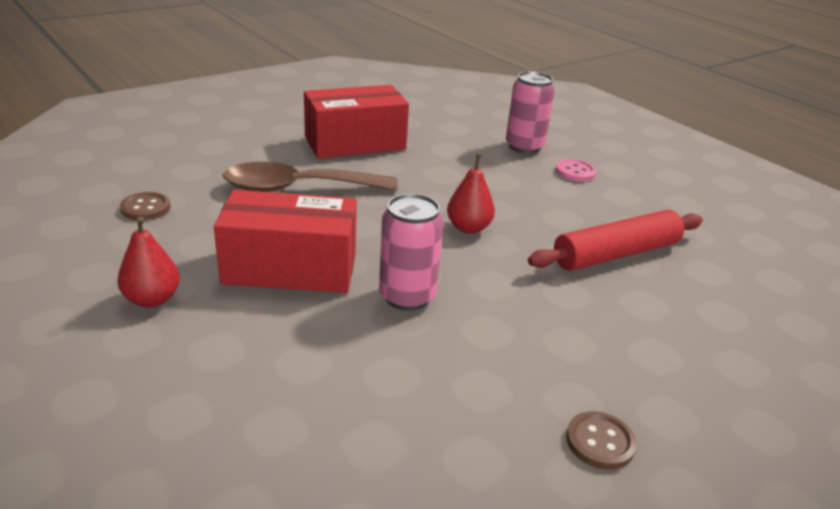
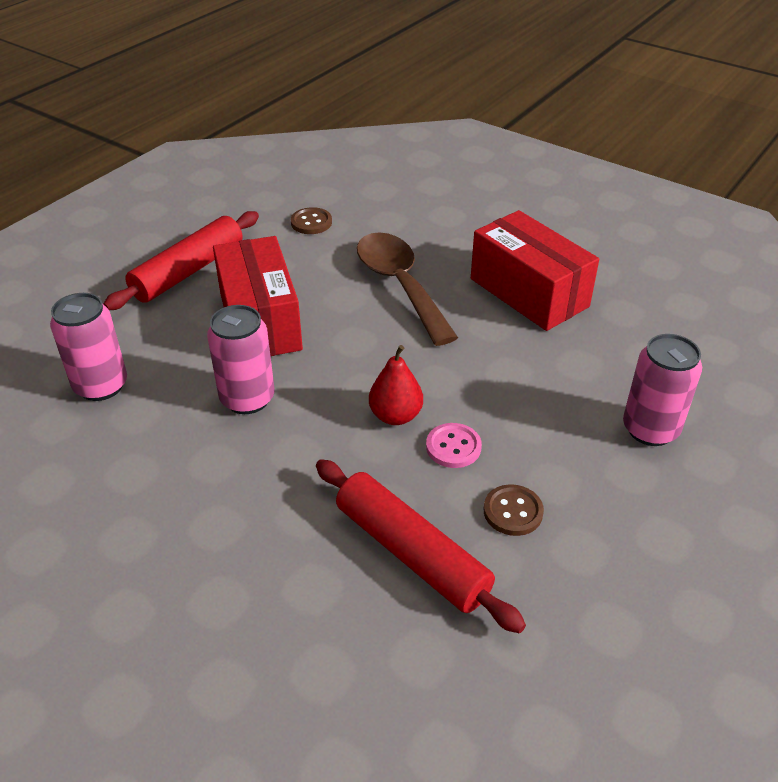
camera: 75 degrees right, 10 degrees up
red pear [117,216,180,308] -> red rolling pin [104,211,259,310]
pink button [556,159,596,182] -> pink button moved to [426,423,482,468]
brown button [566,411,637,470] -> brown button moved to [484,484,544,536]
none -> pink can [50,293,127,401]

